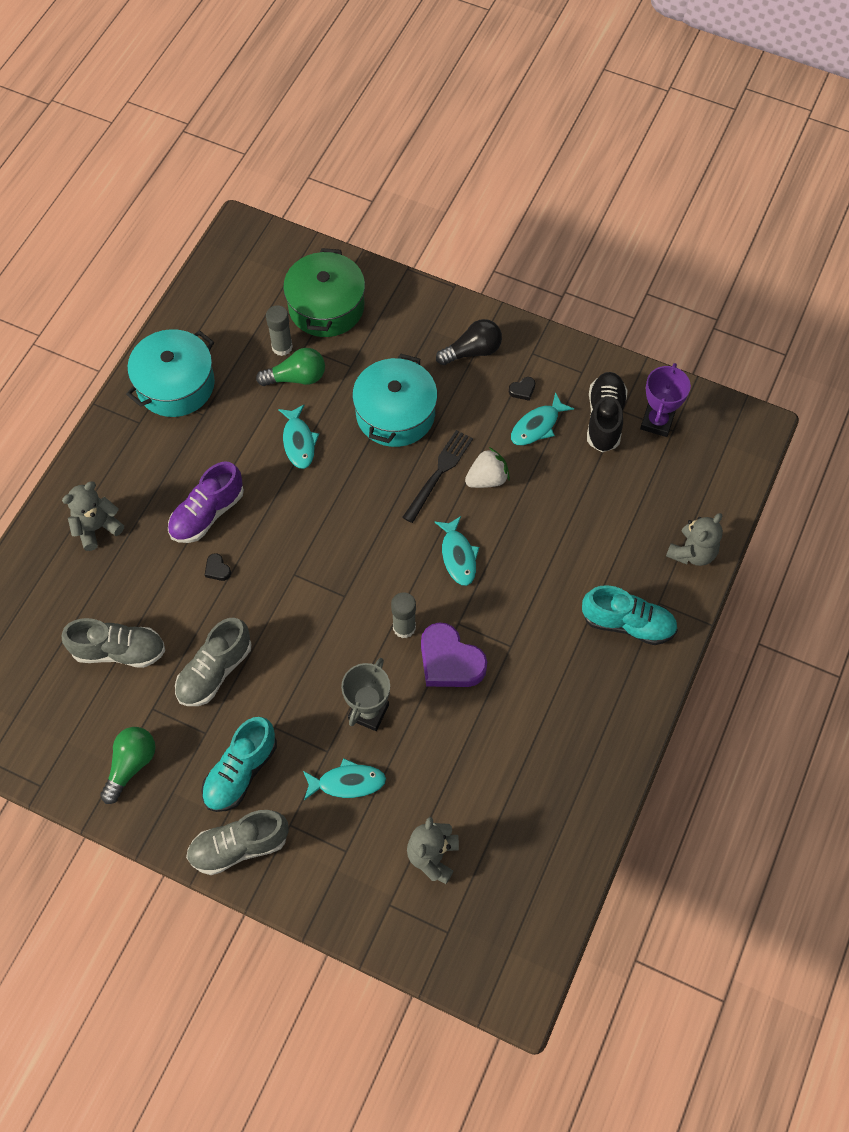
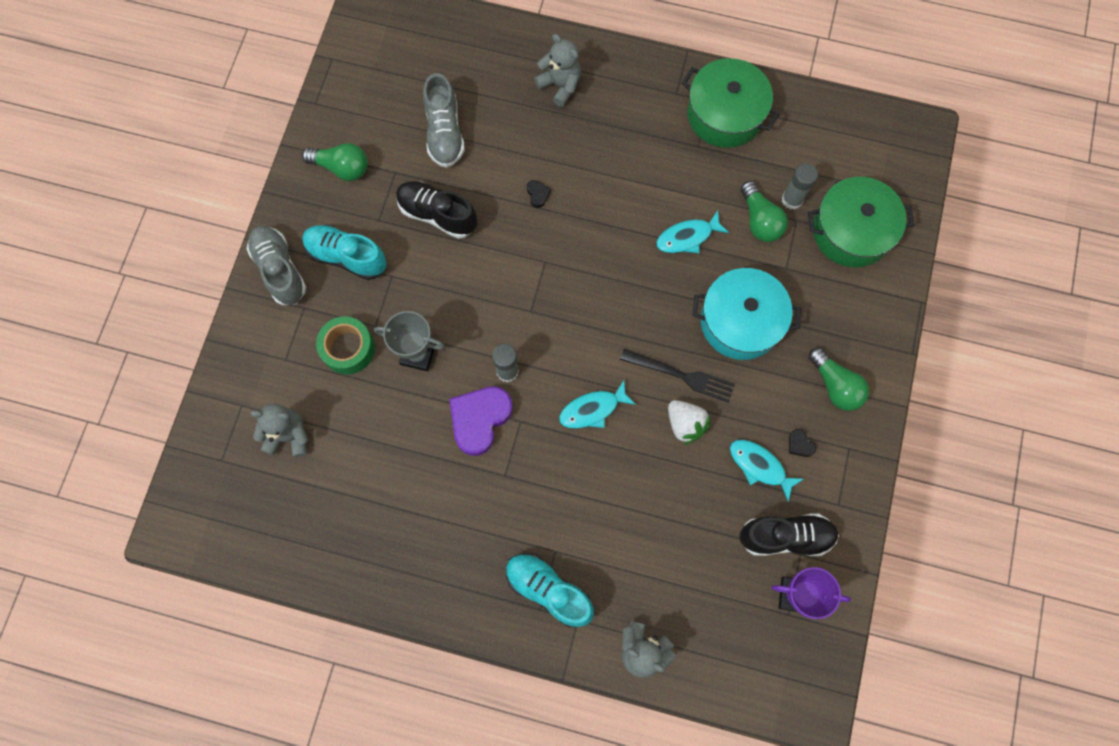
camera: 80 degrees right, 10 degrees up
turquoise pot [126,329,215,417] -> green pot [682,58,780,148]
purple shoe [168,462,244,543] -> none
grey shoe [175,618,251,706] -> black shoe [396,181,477,239]
black heart [205,553,231,581] -> black heart turned 120 degrees clockwise [527,180,551,208]
turquoise fish [303,758,386,800] -> green tape [316,316,375,375]
black light bulb [436,319,502,365] -> green light bulb [809,347,869,411]
turquoise shoe [582,585,678,645] -> turquoise shoe turned 120 degrees clockwise [506,553,594,628]

